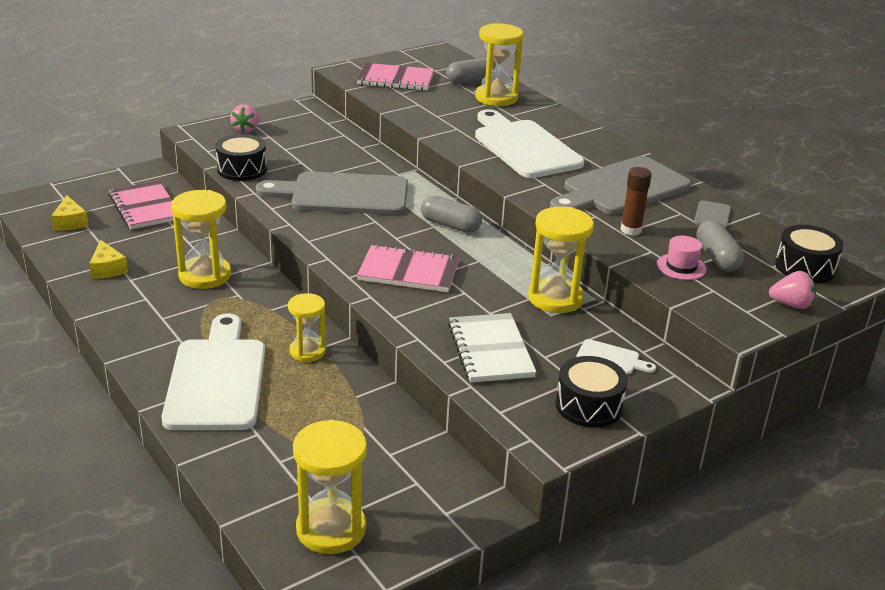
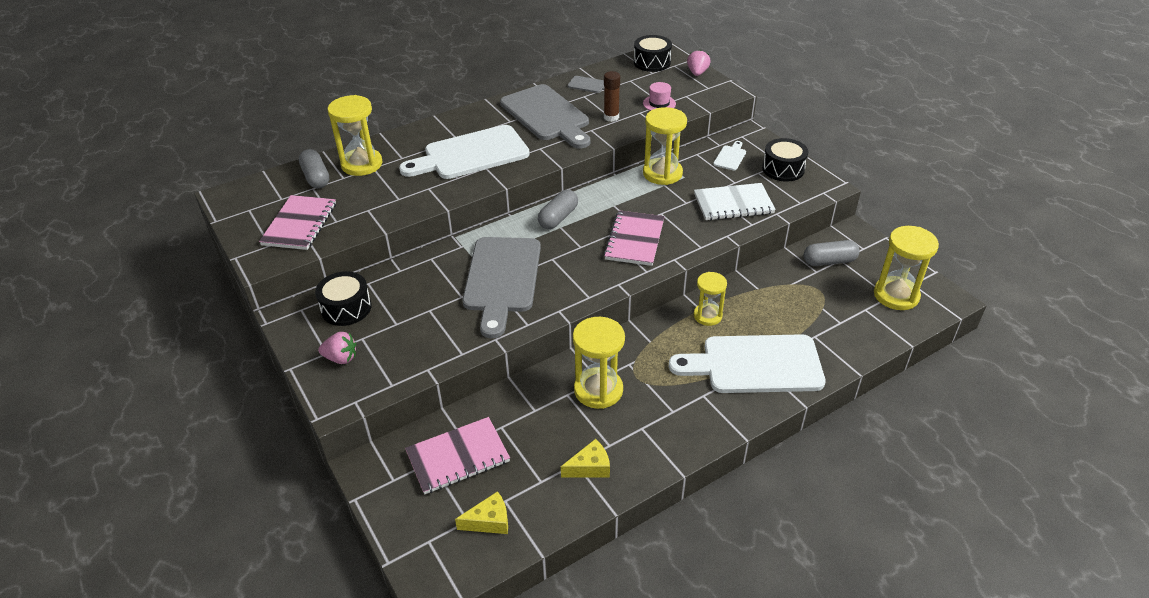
camera: 85 degrees left, 10 degrees up
black drum [215,134,267,181] -> black drum moved to [315,271,372,326]
grey capsule [696,220,744,272] -> grey capsule moved to [804,240,860,266]

